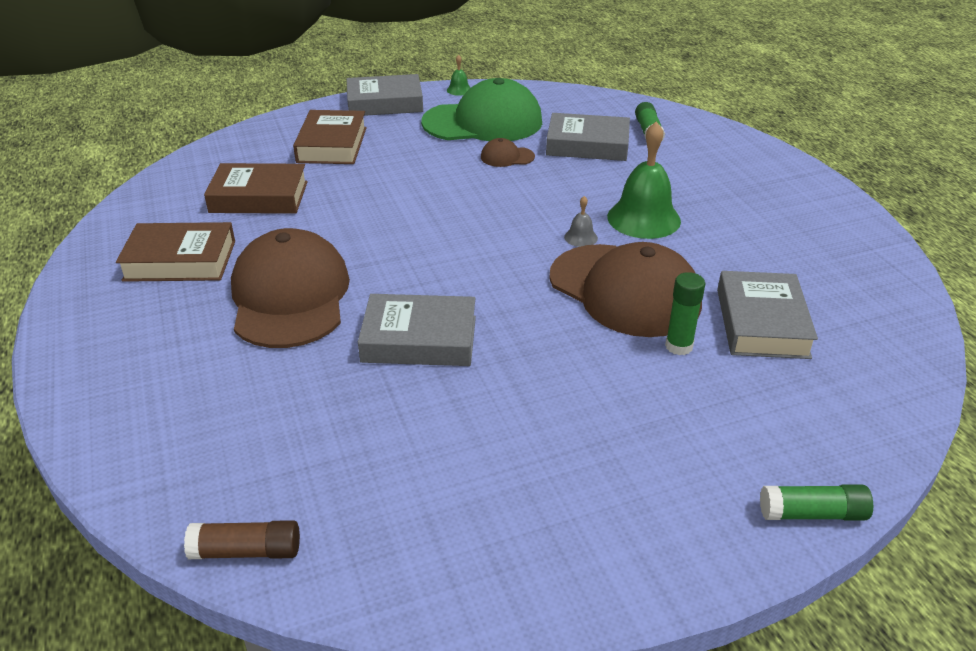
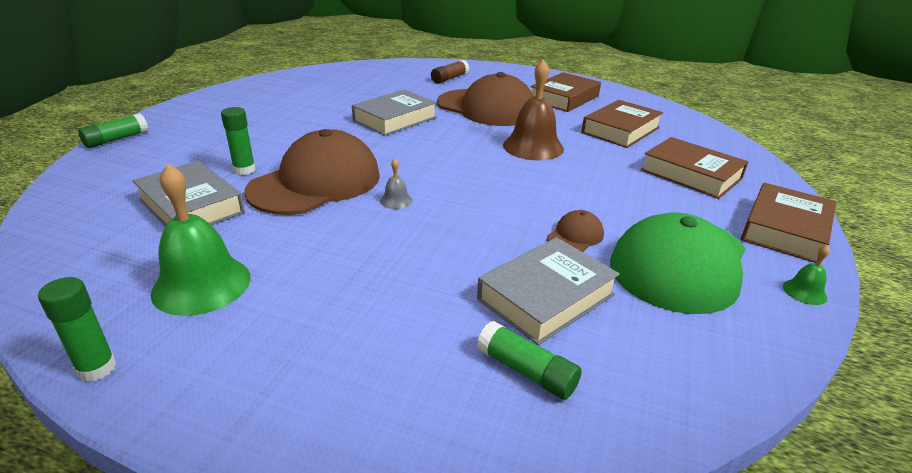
camera: 130 degrees right, 5 degrees down
brown glue stick [184,520,300,559] -> brown glue stick moved to [431,60,469,84]
grey book [347,74,423,116] -> brown book [741,183,836,263]
brown cap [549,242,702,337] -> brown cap turned 135 degrees clockwise [244,129,380,215]
green bell [607,121,681,239] -> green bell moved to [151,164,250,316]
none -> green glue stick [38,277,116,382]
none -> brown bell [503,59,564,160]

